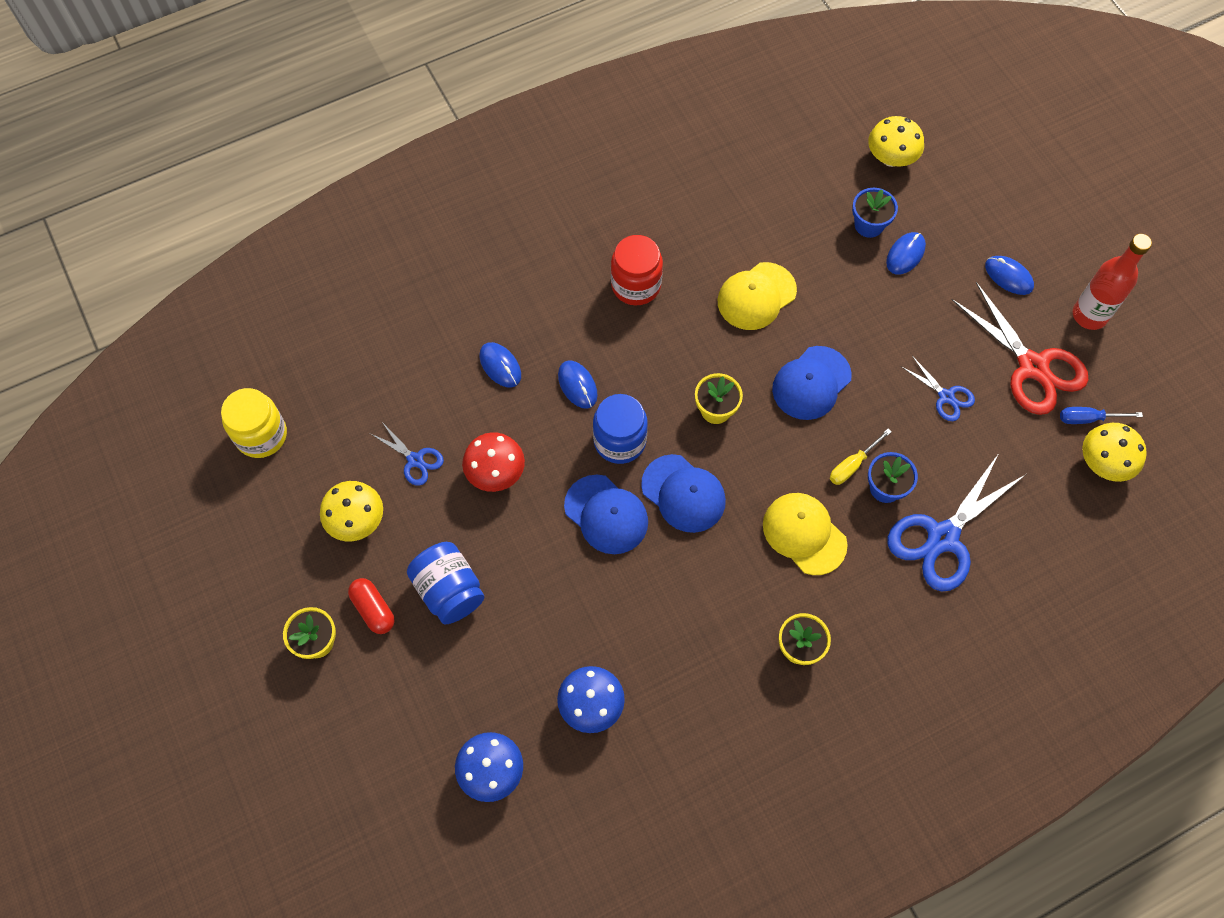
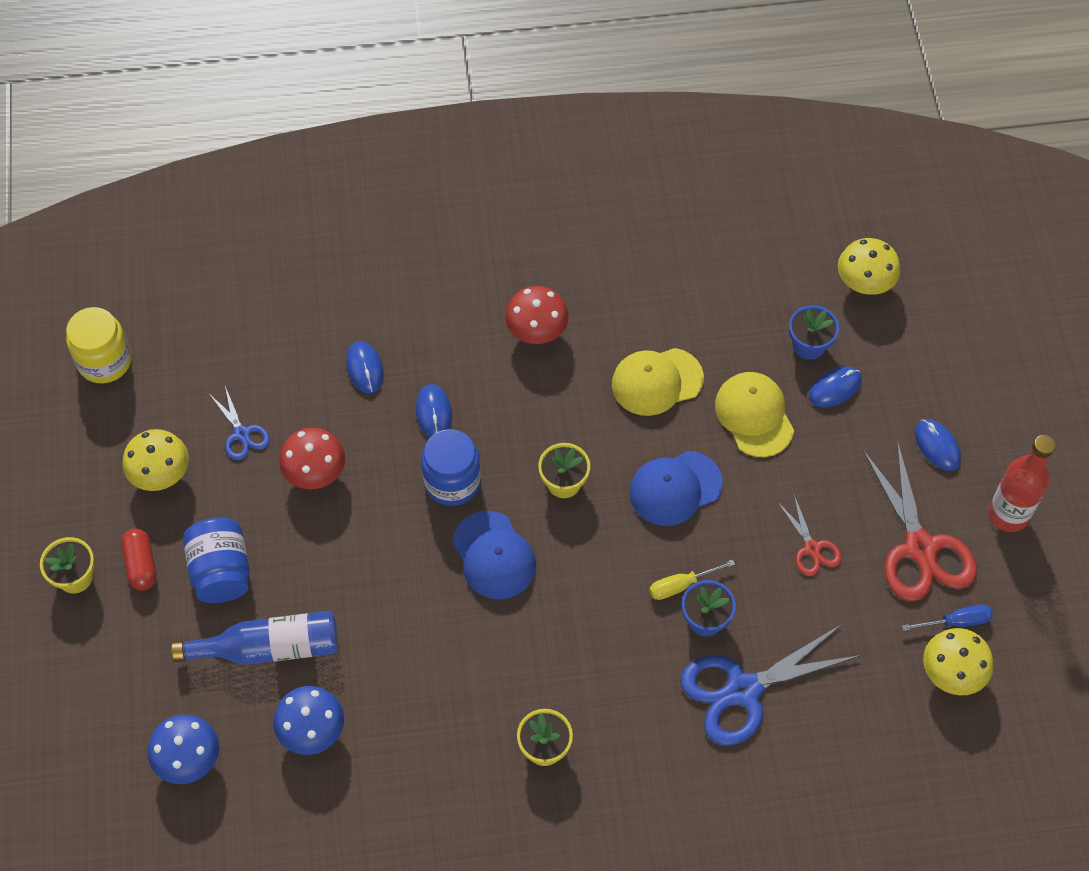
camera: 20 degrees right, 5 degrees down
blue cap [564,475,648,554] -> none
red jar [611,235,663,305] -> red mushroom [505,286,569,344]
yellow cap [763,493,848,575] -> yellow cap moved to [715,372,794,457]
blue scissors [901,356,975,421] -> red scissors [777,495,842,576]
blue screwdriver [1060,407,1143,424] -> blue screwdriver turned 150 degrees clockwise [902,605,993,631]
none -> blue bottle [171,611,338,665]

